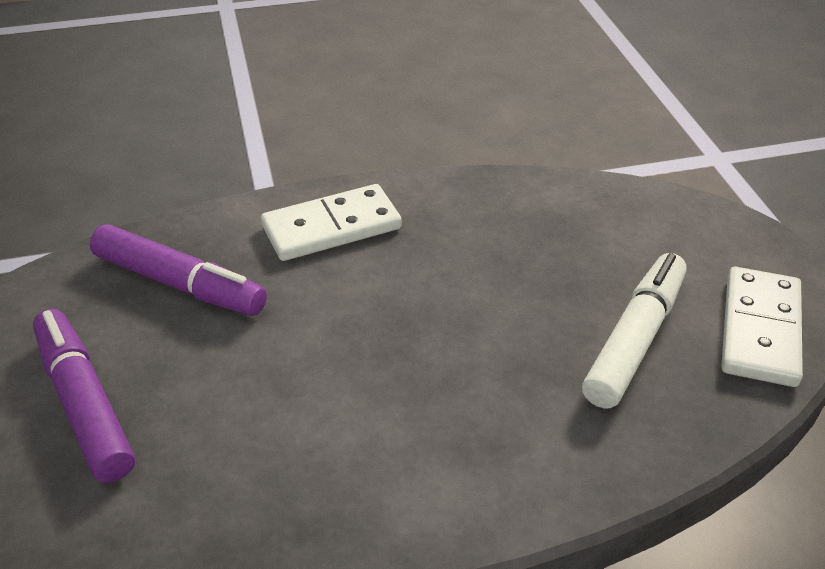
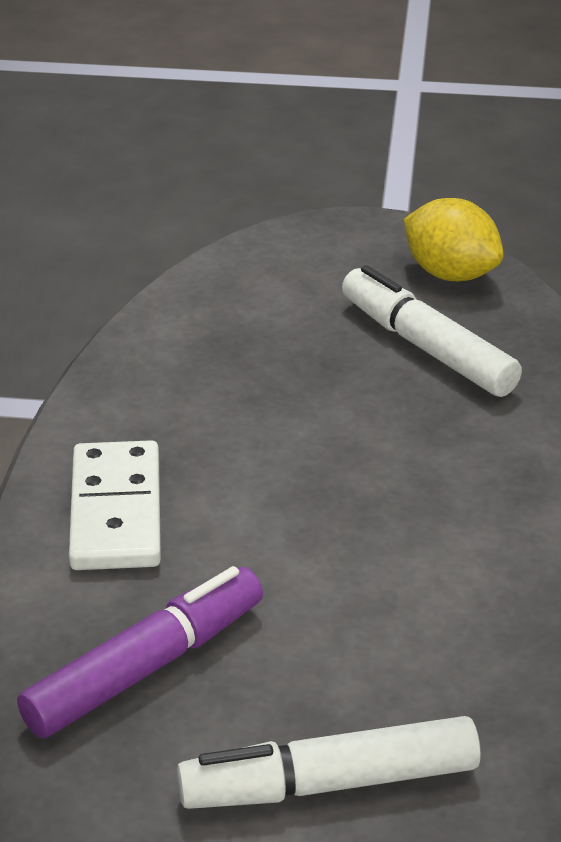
camera: 70 degrees left, 5 degrees down
purple marker [33,309,135,483] -> white marker [177,716,481,809]
white domino [721,267,803,387] -> yellow lemon [404,198,504,281]

